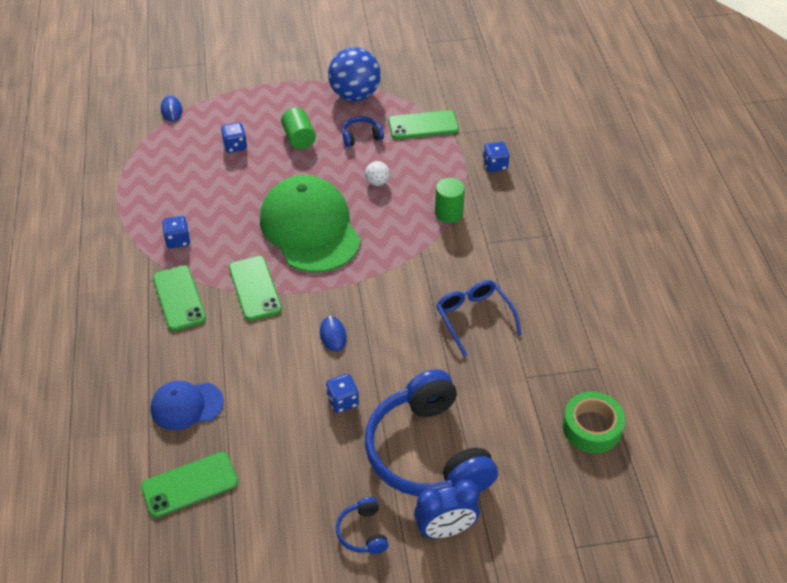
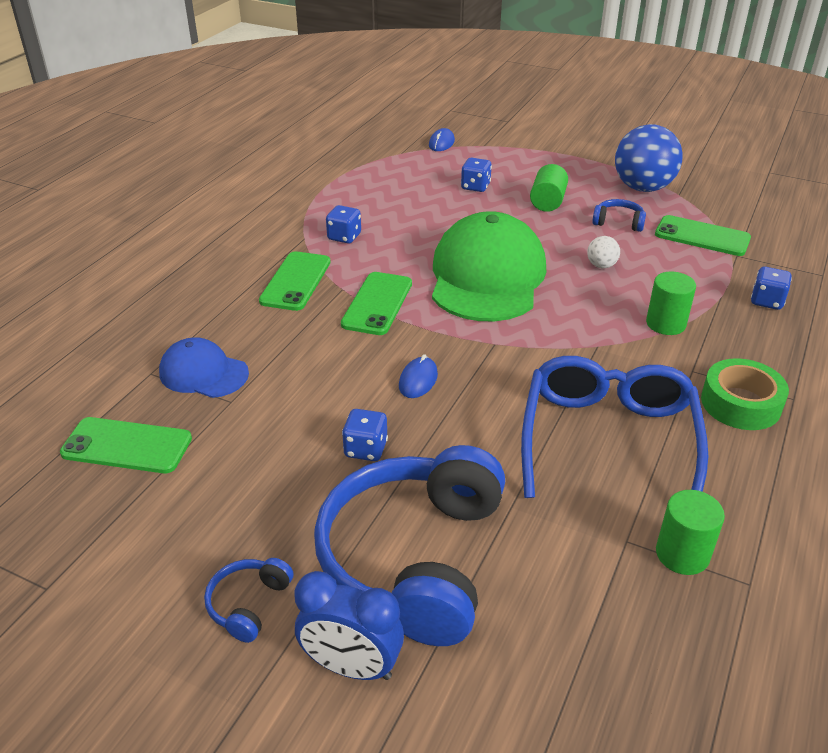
camera: 35 degrees right, 10 degrees down
blue glasses [436,280,522,357] -> blue glasses [521,356,708,498], size x1.61
green tape [562,391,625,453] -> green tape moved to [701,358,789,430]
none -> green cylinder [656,490,725,575]

